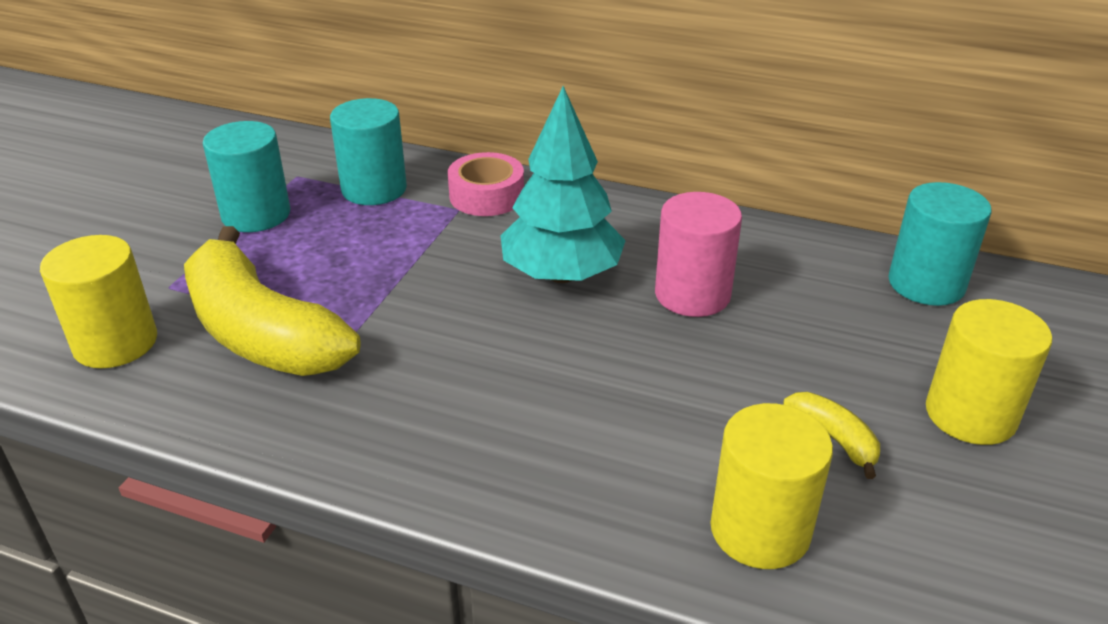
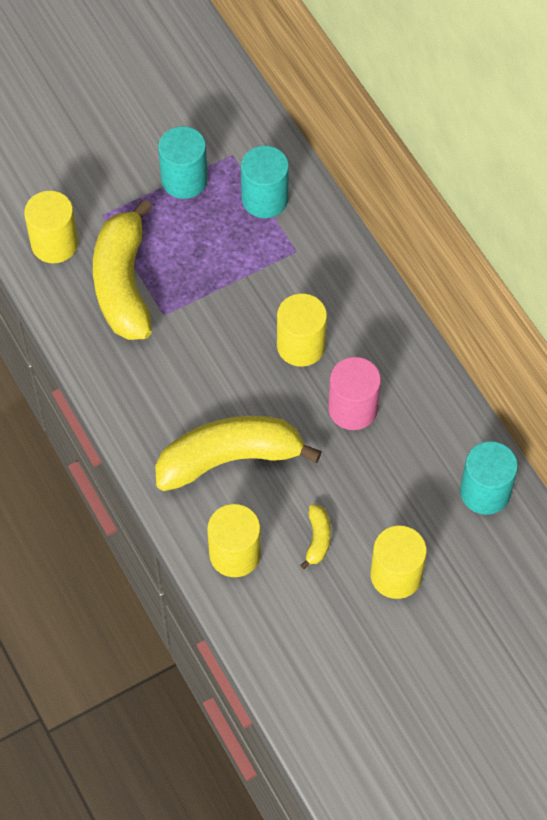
camera: 40 degrees right, 25 degrees up
pink tape [448,152,524,216] -> none
turquoise tree [501,86,626,283] -> yellow cylinder [277,294,327,367]
none -> yellow banana [155,416,322,491]

